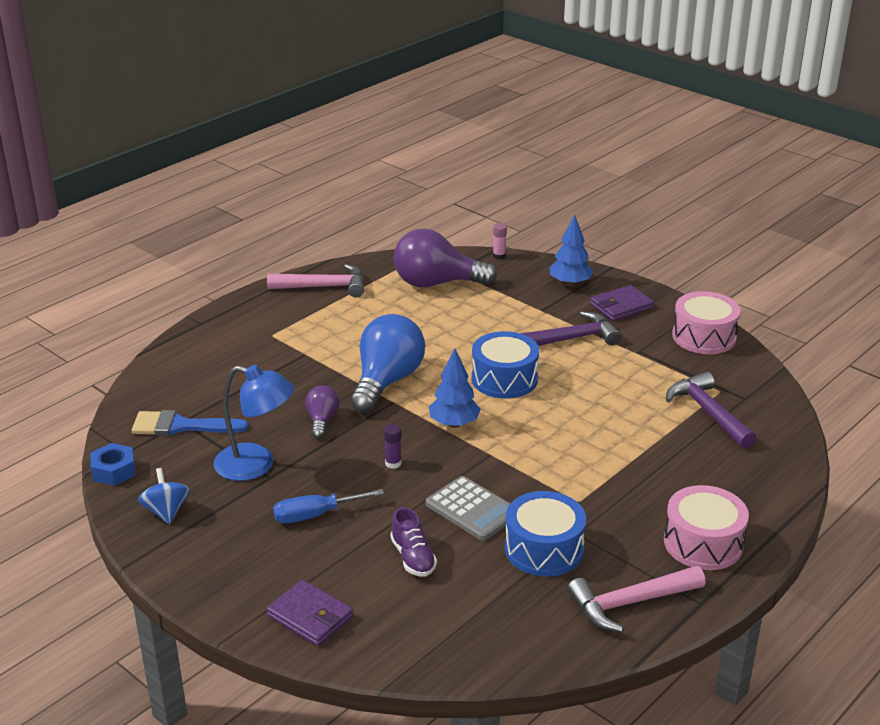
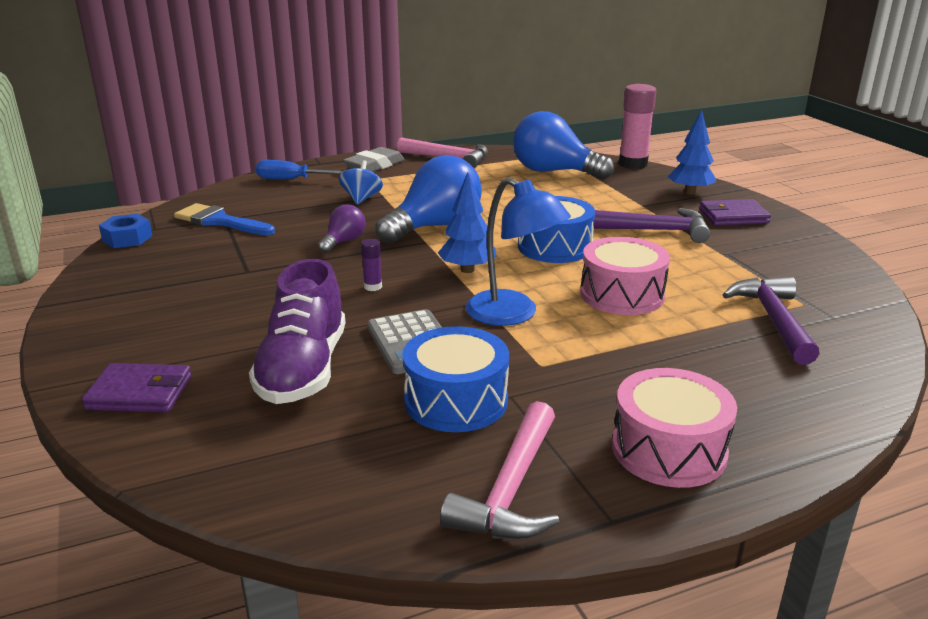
camera: 25 degrees right, 5 degrees down
blue spinning top [138,468,190,524] -> blue spinning top moved to [339,160,383,205]
blue lamp [214,365,294,481] -> blue lamp moved to [465,177,571,326]
purple wallet [266,580,353,646] -> purple wallet turned 60 degrees counterclockwise [82,363,191,413]
blue screwdriver [273,489,384,523] -> blue screwdriver moved to [256,160,344,180]
purple shoe [390,507,437,577] -> purple shoe [249,259,345,404], size x1.85
purple light bulb [394,229,497,287] -> blue light bulb [513,111,614,180]
pink glue stick [493,223,507,260] -> pink glue stick [619,84,656,169], size x2.19
pink hammer [567,566,705,632] -> pink hammer turned 75 degrees counterclockwise [440,401,560,540]
pink drum [672,291,741,354] -> pink drum moved to [580,237,670,315]
none -> grey eraser [343,147,405,172]

